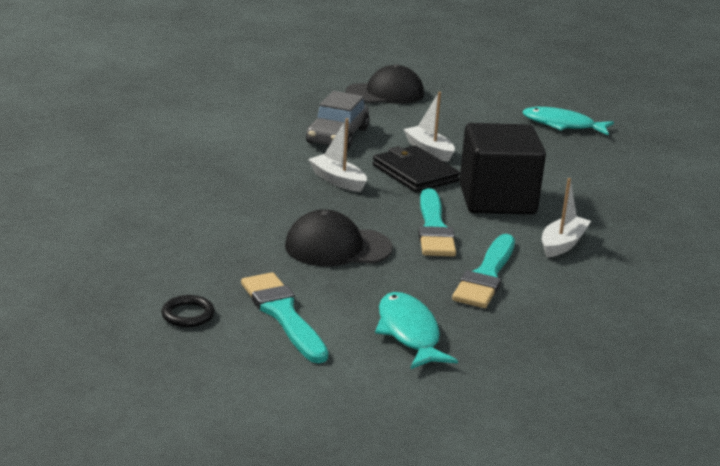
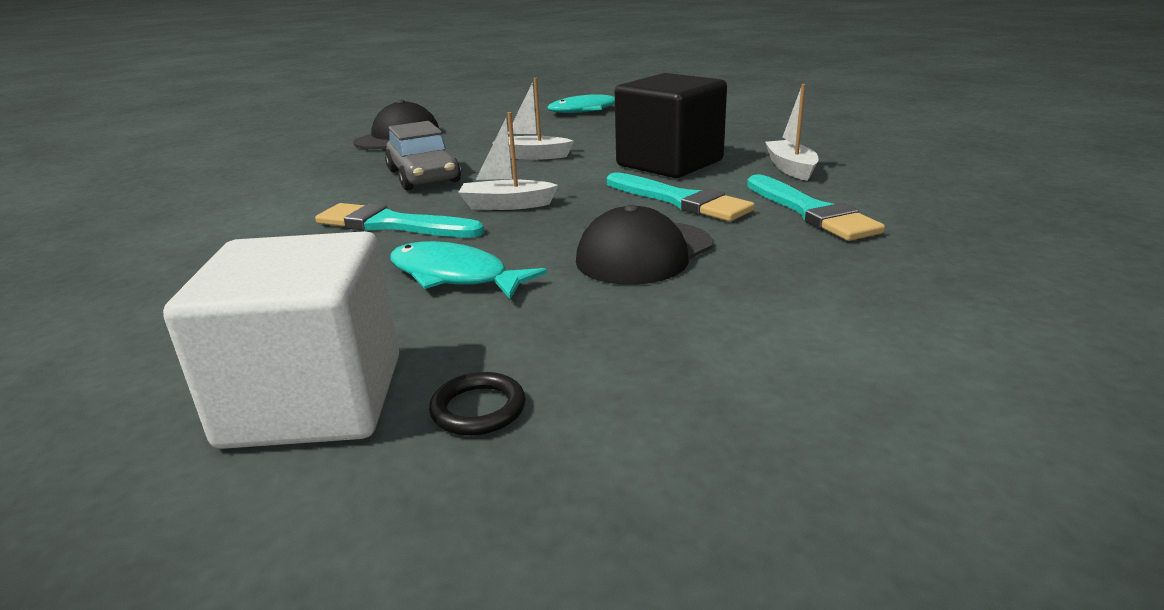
camera: 40 degrees left, 0 degrees up
black ring [162,295,215,327] -> black ring moved to [429,372,526,436]
turquoise brush [241,272,328,363] -> turquoise brush moved to [315,203,484,237]
black wallet [373,146,460,192] -> none
turquoise fish [375,292,458,369] -> turquoise fish moved to [390,241,547,299]
none -> white cube [163,231,399,449]

